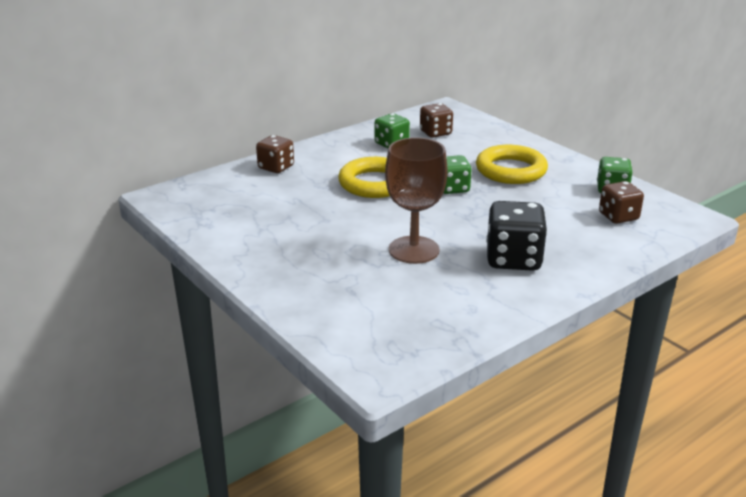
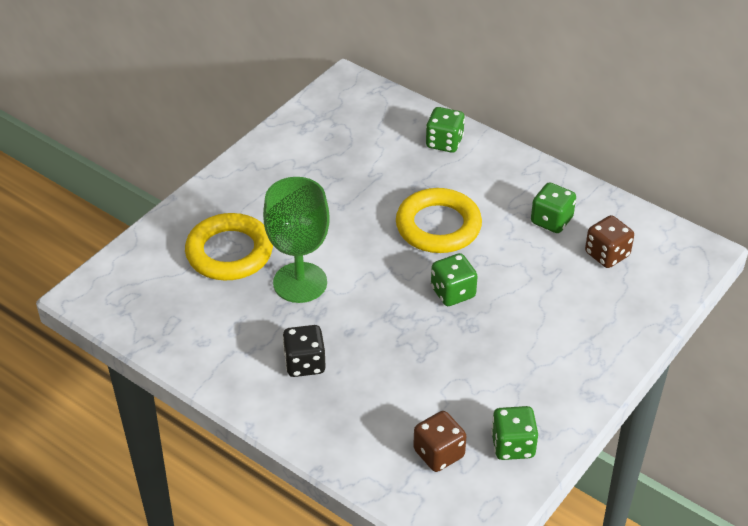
camera: 75 degrees right, 15 degrees up
brown dice [256,135,294,173] -> green dice [426,107,465,153]
brown goblet [385,137,448,264] -> green goblet [263,177,330,303]
yellow ring [476,145,548,184] -> yellow ring moved to [185,213,273,280]
black dice [486,201,547,271] -> black dice [282,325,326,377], size x0.65

